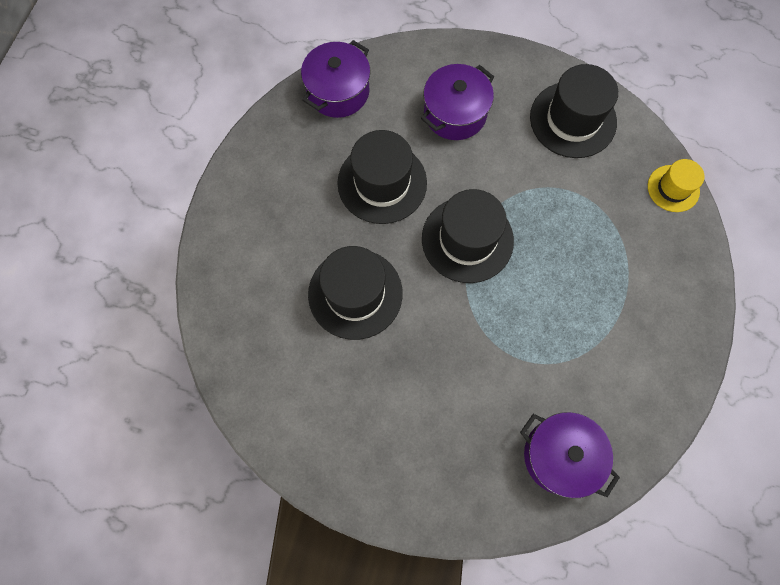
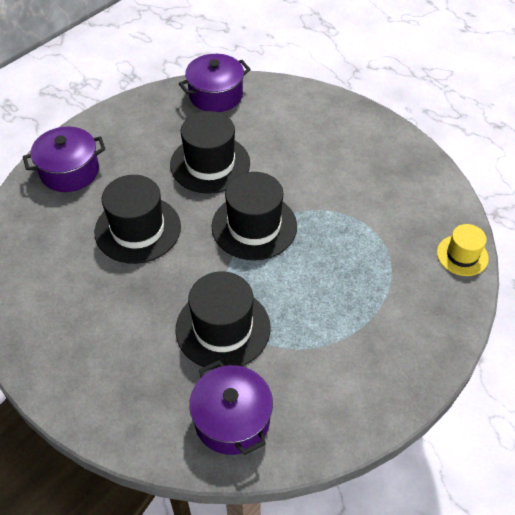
camera: 25 degrees right, 20 degrees down
purple pot [421,64,494,140] -> purple pot moved to [23,127,106,192]
black hat [530,64,618,158] -> black hat moved to [175,271,271,370]

